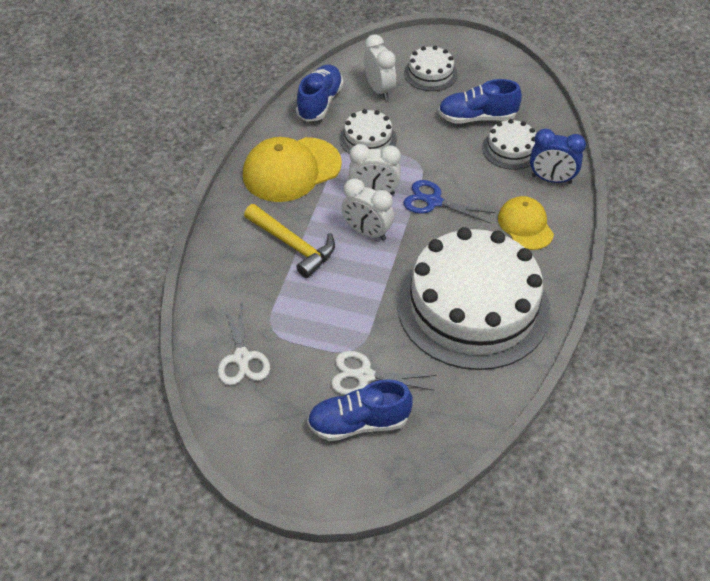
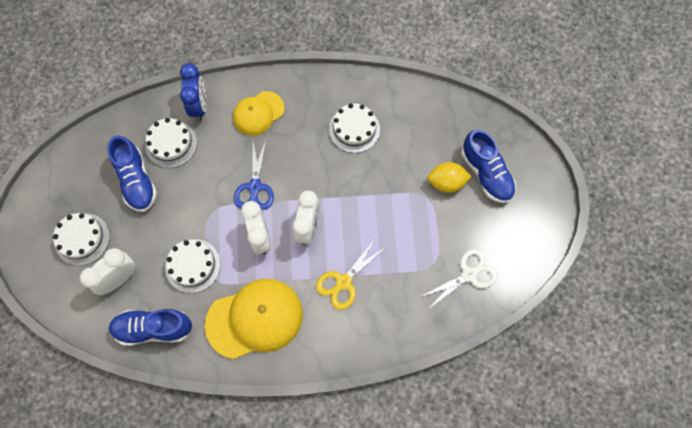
camera: 110 degrees left, 20 degrees up
yellow cap [243,137,342,202] -> yellow cap turned 60 degrees counterclockwise [205,279,303,359]
yellow hammer [244,204,335,278] -> yellow scissors [316,239,386,310]
white scissors [331,351,436,395] -> yellow lemon [427,162,472,193]
white cake [397,227,550,370] -> white cake [329,104,380,153], size x0.43

